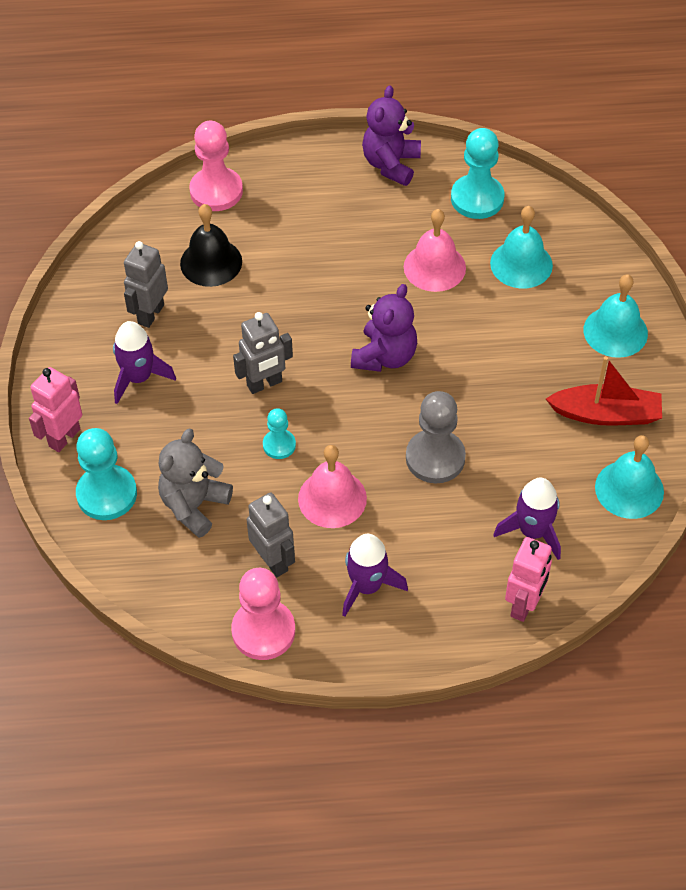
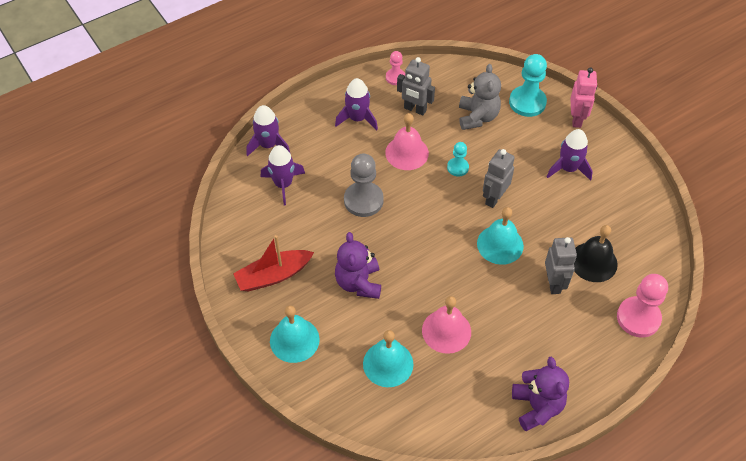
camera: 150 degrees right, 0 degrees up
grey robot [124,241,168,328] -> grey robot moved to [545,237,577,294]
pink pawn [231,568,295,660] -> pink pawn [386,51,405,85], size x0.56
purple teddy bear [351,284,417,372] -> purple teddy bear moved to [335,232,381,299]
turquoise pawn [451,128,504,219] -> none
pink robot [505,537,552,622] -> purple rocket [246,105,291,156]
turquoise bell [595,435,664,519] -> turquoise bell moved to [477,207,524,265]

